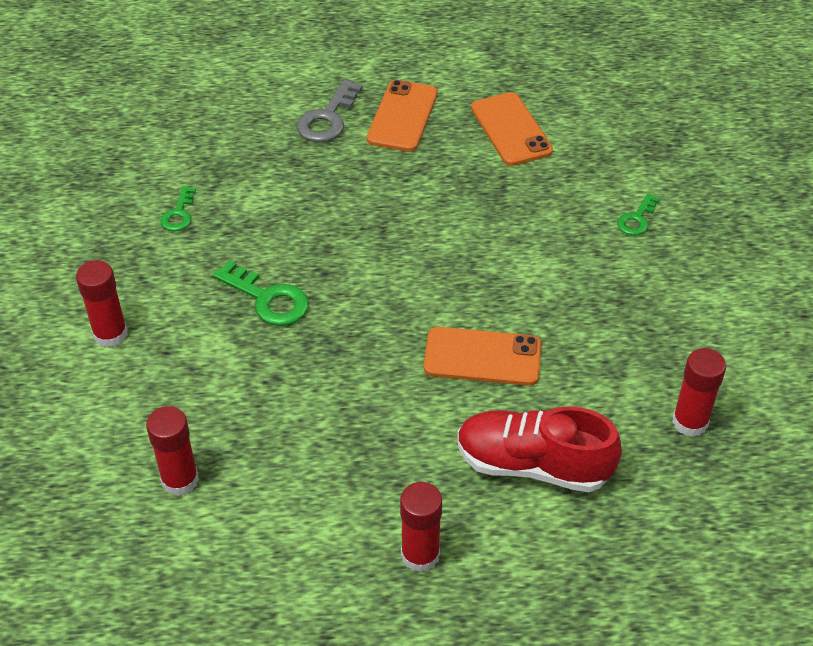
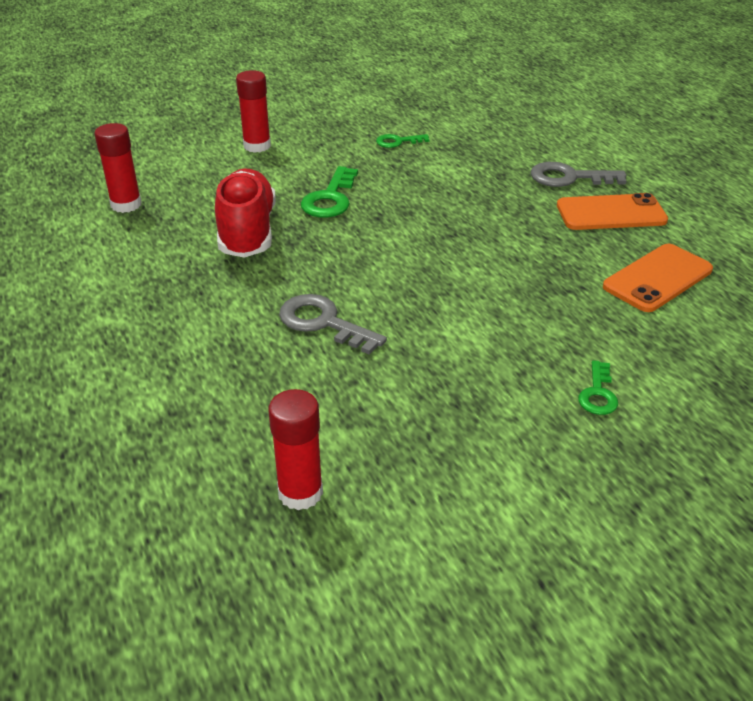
camera: 70 degrees right, 10 degrees down
red glue stick [400,482,442,572] -> none
orange phone [424,327,541,386] -> grey key [279,294,387,355]
red shoe [457,406,622,492] -> red shoe moved to [215,169,276,258]
green key [617,193,660,236] -> green key turned 90 degrees counterclockwise [578,360,618,415]

